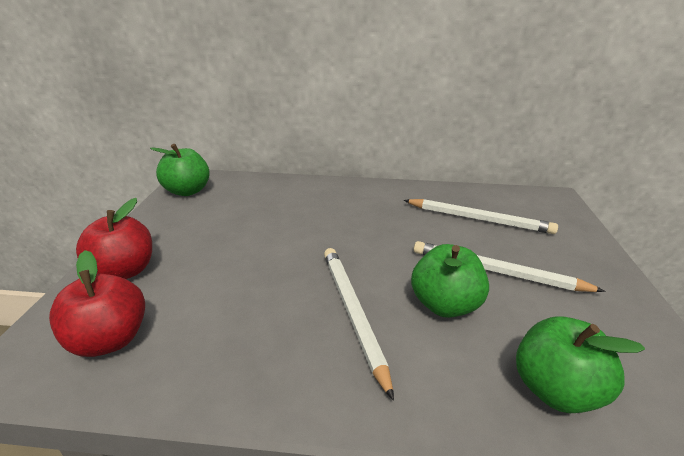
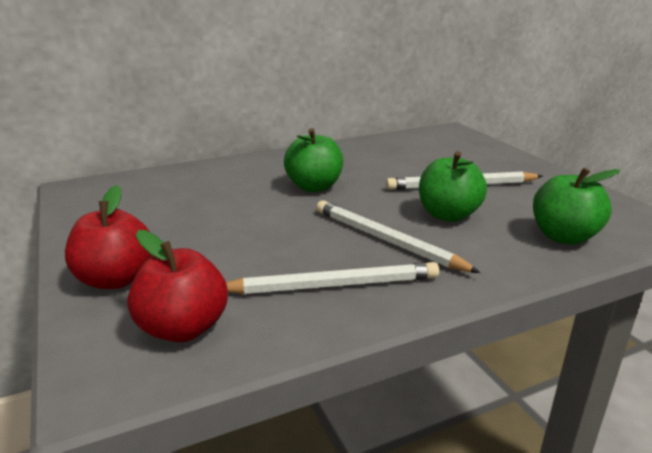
camera: 30 degrees left, 5 degrees down
green apple [150,144,210,196] -> green apple moved to [284,128,343,192]
white pencil [404,199,558,234] -> white pencil moved to [226,262,439,294]

